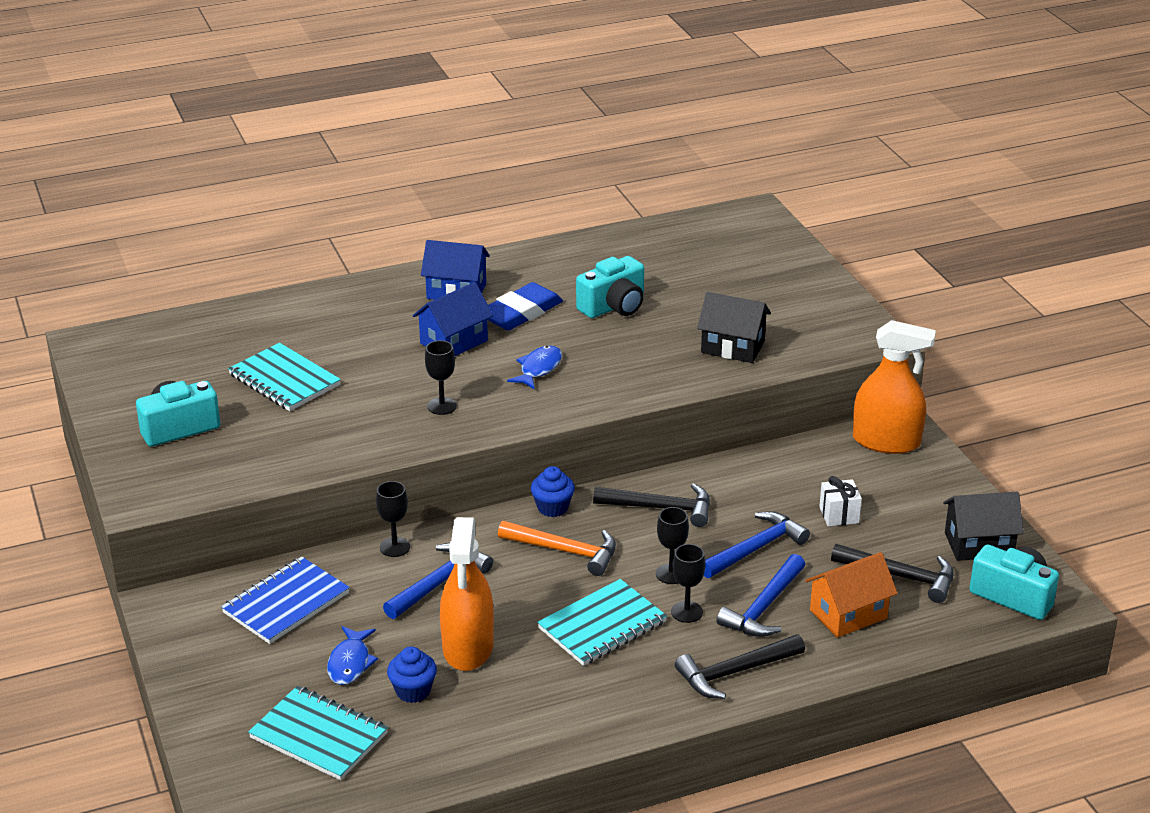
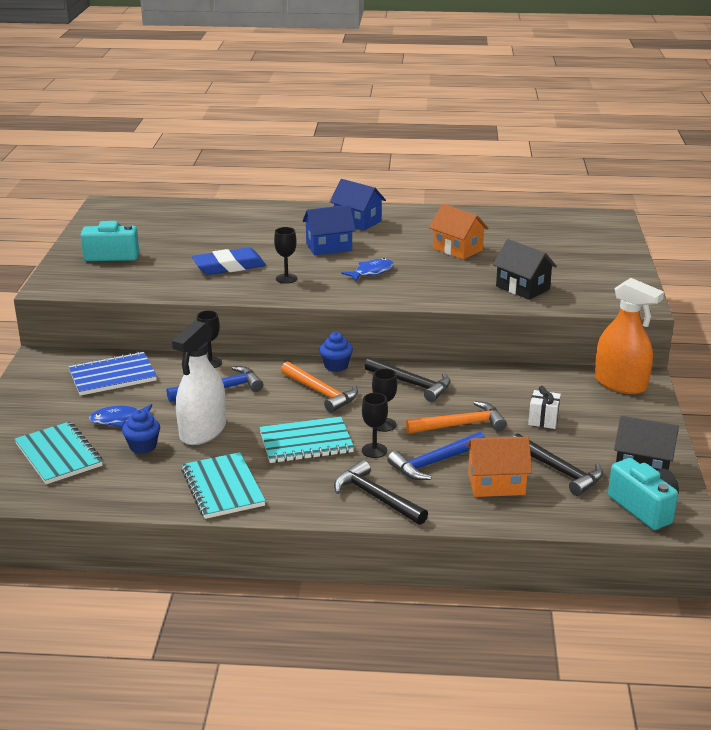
camera: 25 degrees right, 5 degrees down
turquoise notebook [228,343,341,411] -> turquoise notebook moved to [181,452,266,519]
blue fish [327,626,378,685] -> blue fish turned 45 degrees clockwise [89,404,154,427]
orange spray bottle [440,517,494,671] -> white spray bottle [172,320,226,445]
blue eraser [487,282,563,331] -> blue eraser moved to [192,247,266,275]
turquoise camera [576,256,644,318] -> orange house [429,204,489,260]
black hammer [675,634,805,699] -> black hammer turned 45 degrees clockwise [334,460,428,525]
blue hammer [704,511,810,578] -> orange hammer [405,401,507,434]

